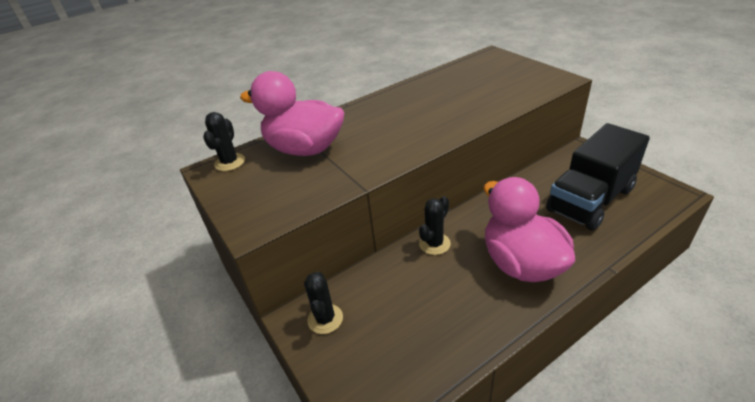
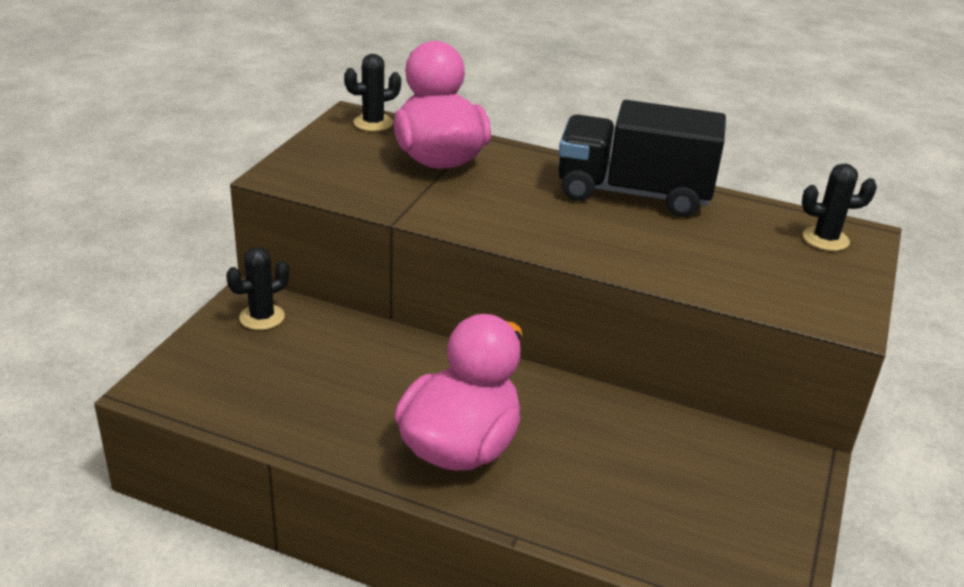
camera: 50 degrees right, 5 degrees down
black cactus [419,196,451,255] -> black cactus moved to [802,163,877,251]
black truck [546,123,650,231] -> black truck moved to [558,100,726,217]

